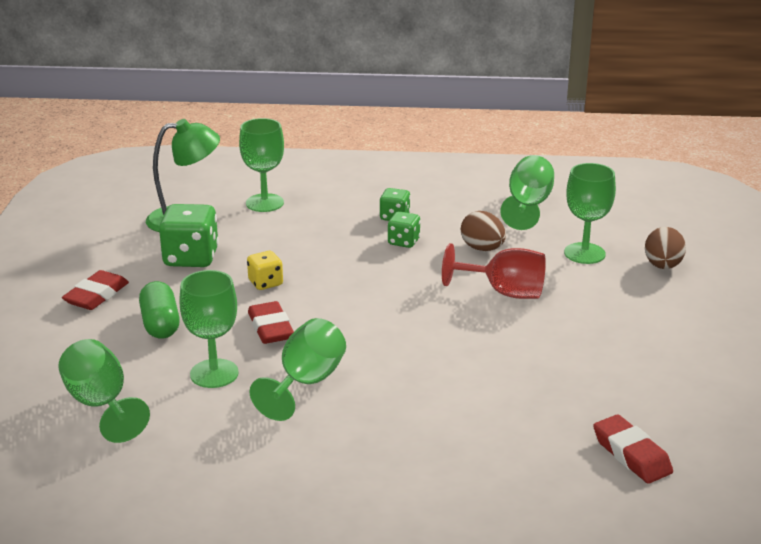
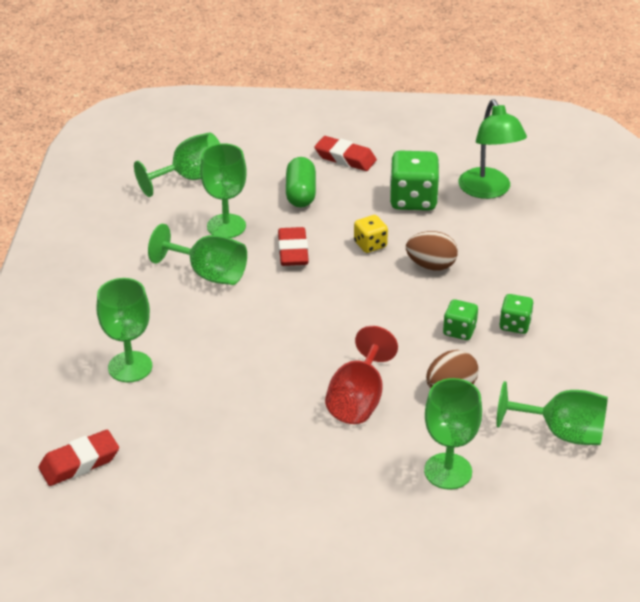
camera: 90 degrees right, 10 degrees up
green capsule [139,281,180,339] -> green capsule turned 75 degrees counterclockwise [286,157,316,208]
green goblet [239,118,284,212] -> green goblet moved to [97,278,152,382]
red eraser [248,301,294,344] -> red eraser turned 75 degrees counterclockwise [278,227,309,266]
brown egg [645,227,686,269] -> brown egg moved to [406,231,458,271]

